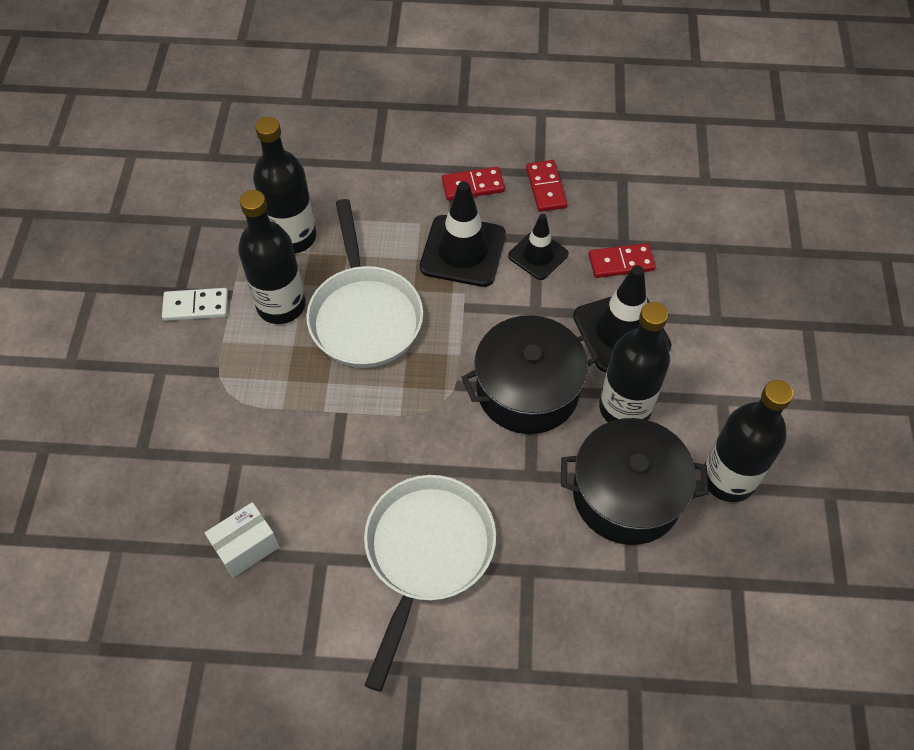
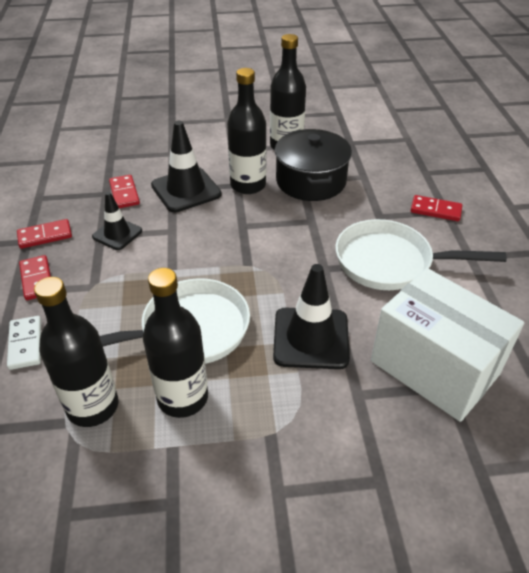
camera: 100 degrees left, 15 degrees down
white domino [162,288,228,321] -> white domino moved to [7,316,41,370]
white box [205,502,280,578] -> white box [371,268,524,422], size x2.21
black traffic cone [420,181,506,287] -> black traffic cone moved to [273,264,350,369]
black pot [461,315,599,434] -> none
none -> red domino [411,195,462,221]

